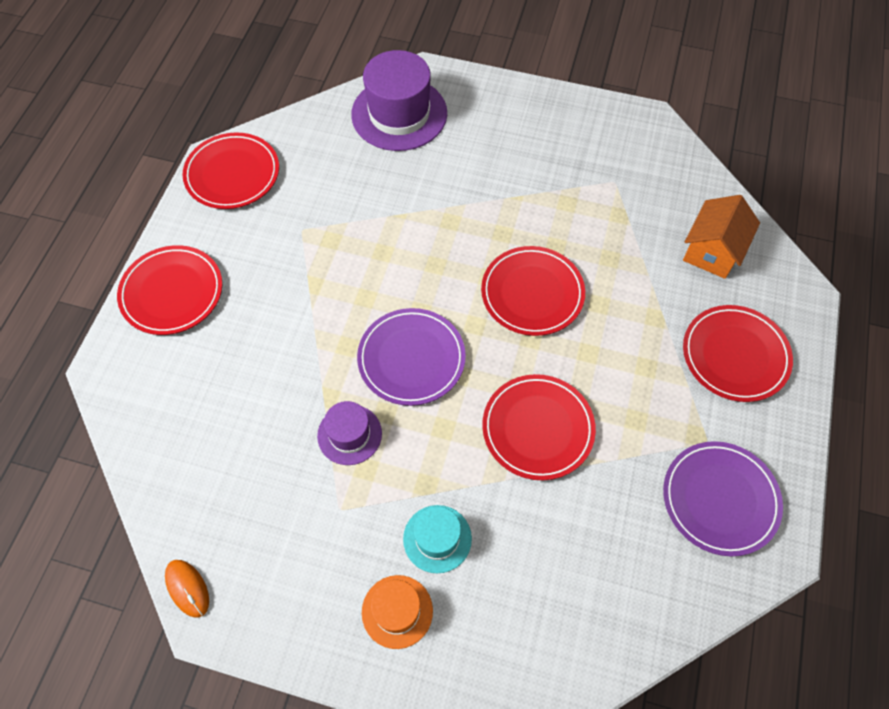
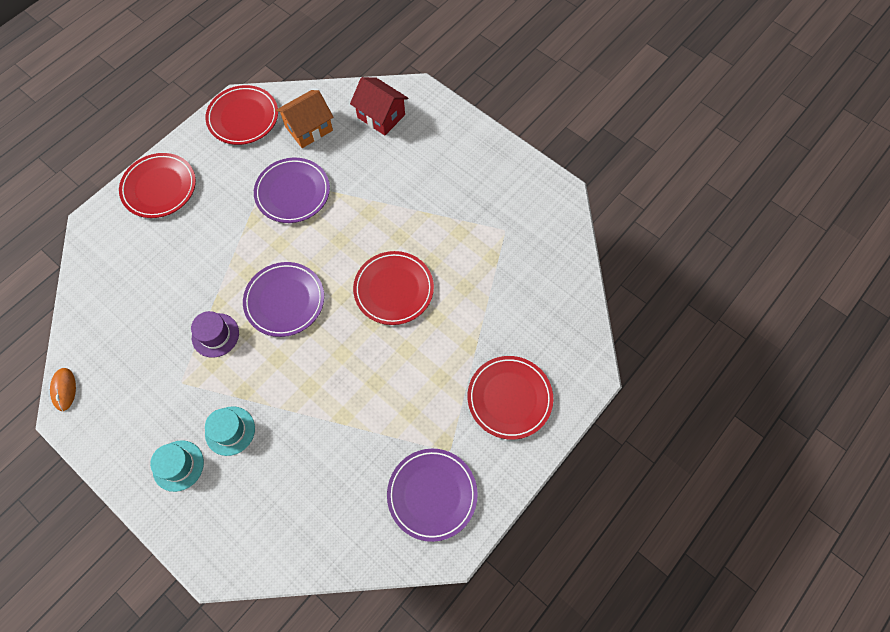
camera: 25 degrees right, 5 degrees up
purple hat [351,50,447,151] -> red house [350,77,408,135]
orange hat [362,575,433,649] -> turquoise hat [150,440,204,492]
red plate [482,374,596,480] -> none
orange house [683,195,760,279] -> orange house moved to [276,90,334,148]
none -> purple plate [254,158,330,223]

